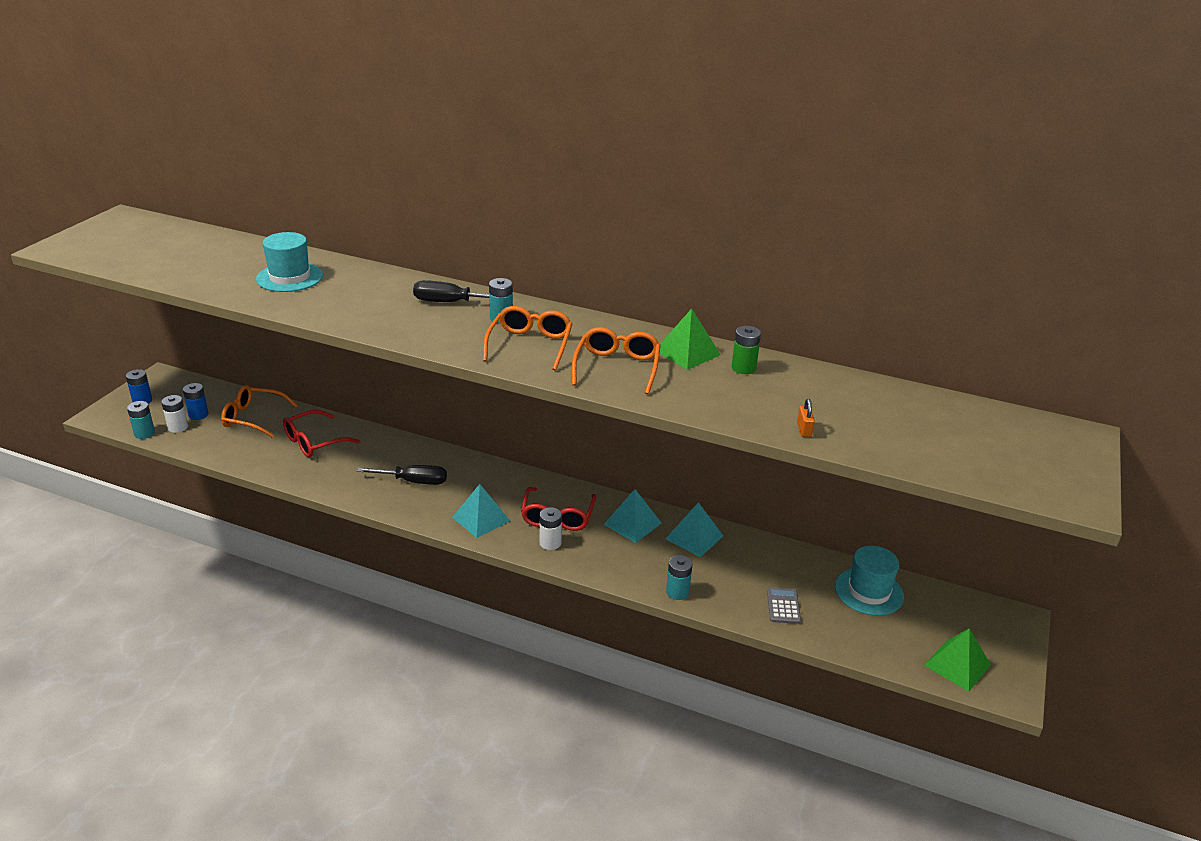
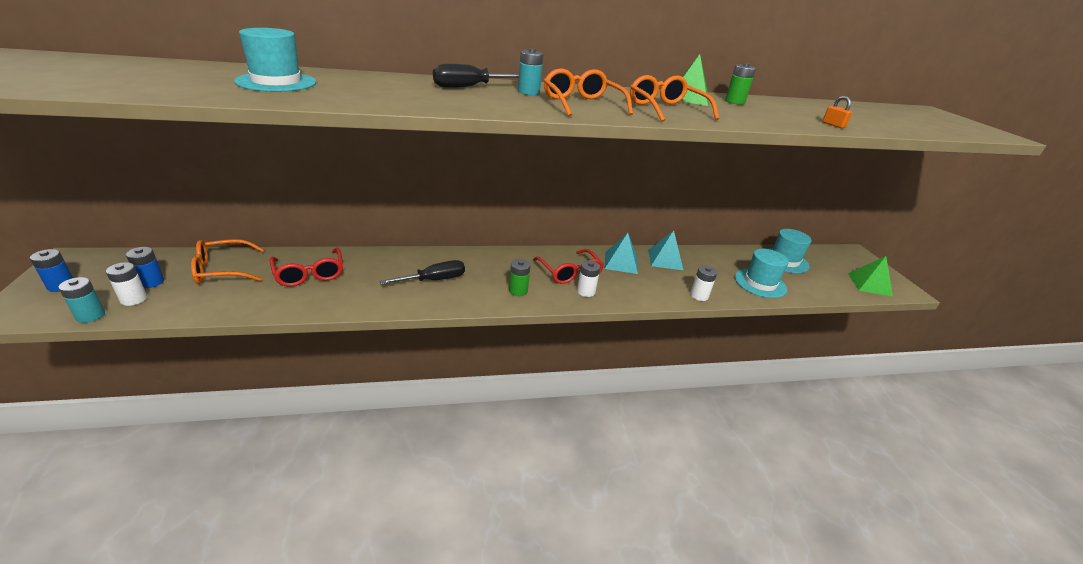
camera: 35 degrees left, 0 degrees up
red glasses [283,410,360,457] -> red glasses turned 45 degrees counterclockwise [269,248,343,287]
turquoise pyramid [452,484,510,538] -> green battery [509,259,531,296]
turquoise battery [666,555,692,600] -> white battery [690,265,717,301]
grey calculator [767,587,801,624] -> turquoise hat [735,249,789,298]

